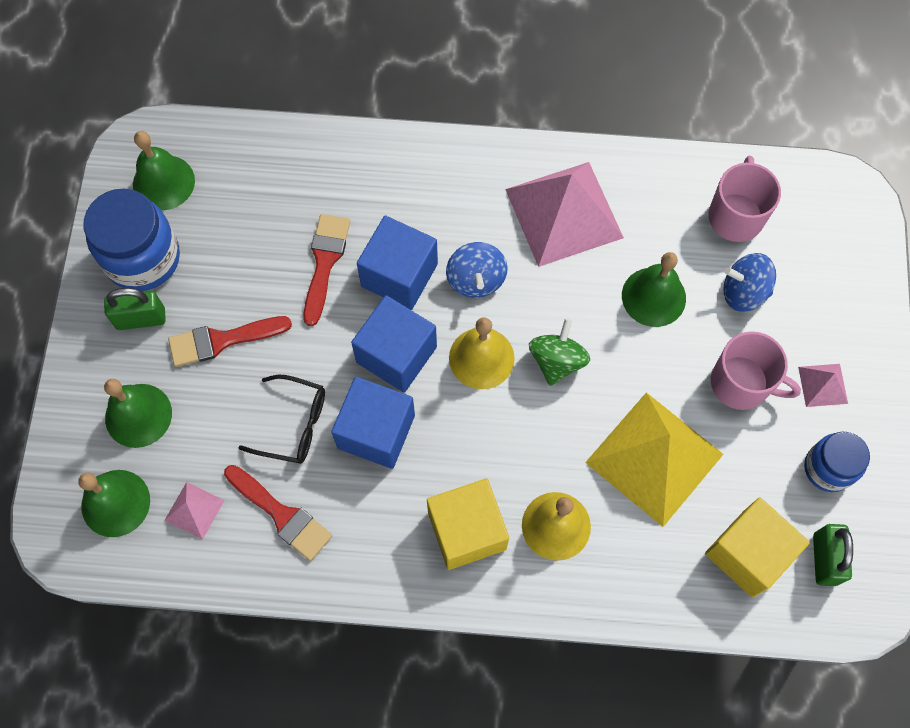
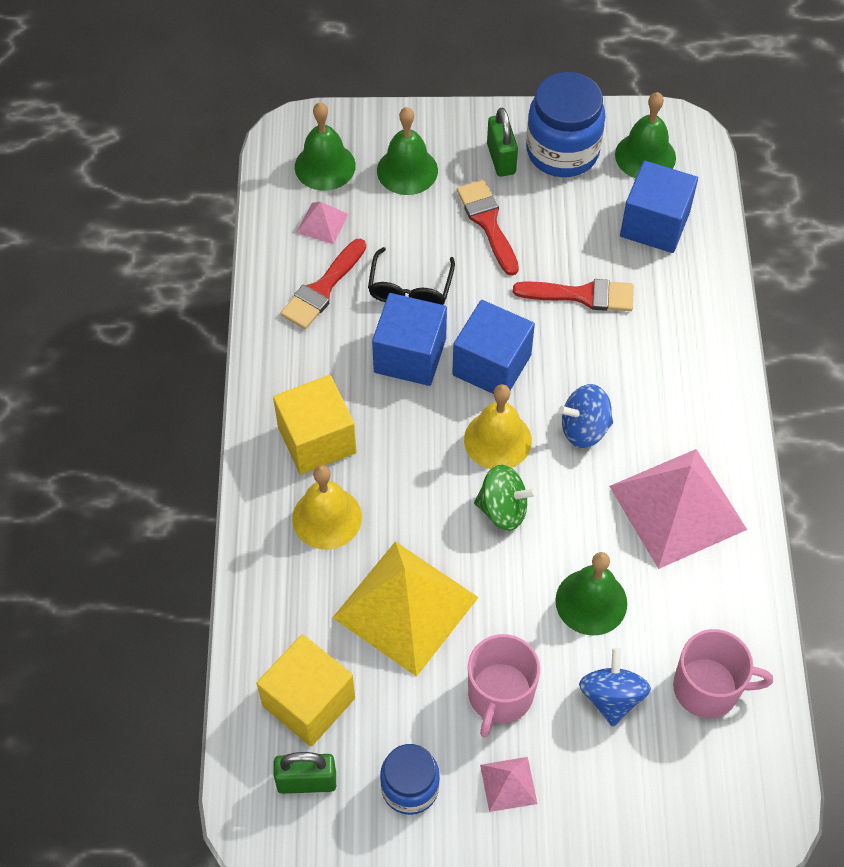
camera: 85 degrees right, 10 degrees down
blue cube [357,215,438,310] -> blue cube moved to [620,161,698,253]

